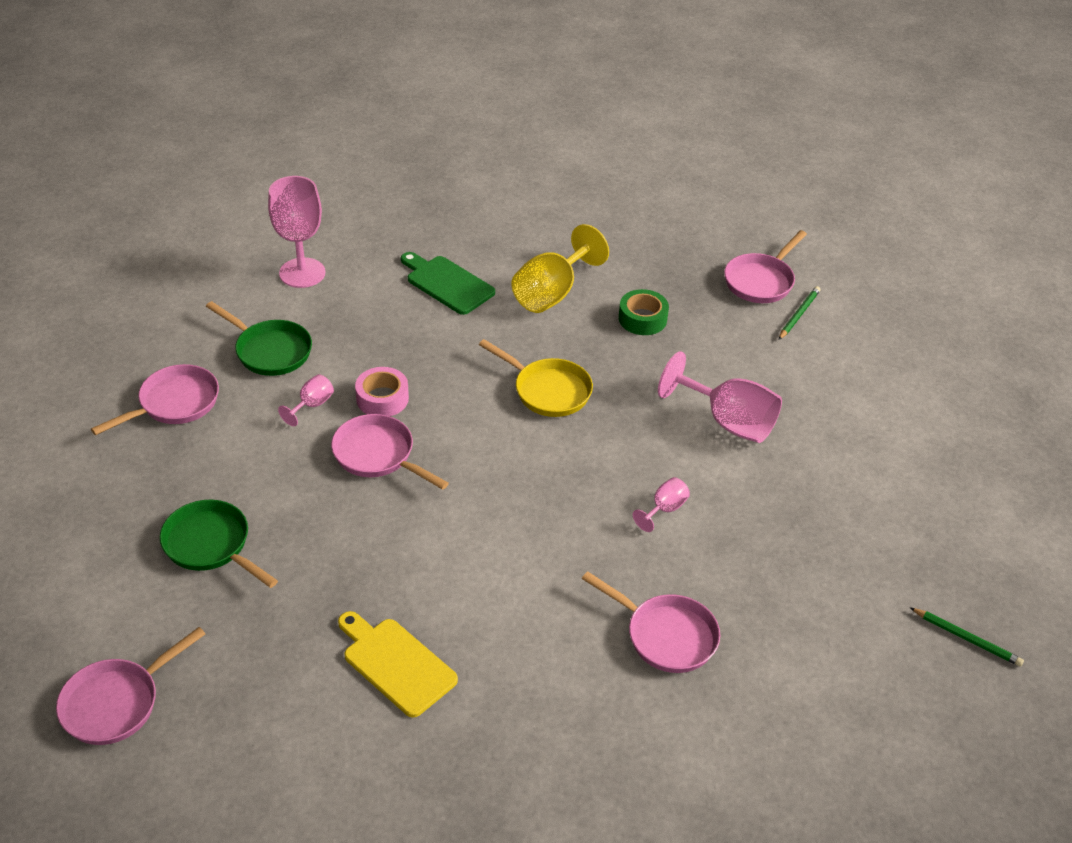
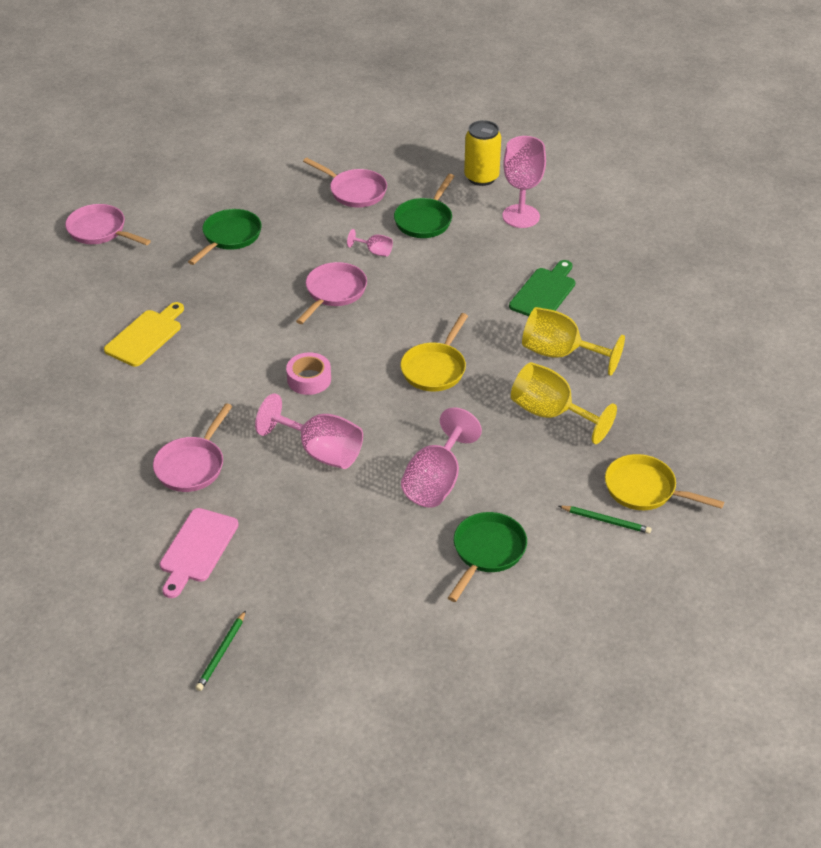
camera: 80 degrees right, 0 degrees up
pink tape [355,367,409,416] -> pink tape moved to [286,352,331,395]
green tape [619,289,669,335] -> yellow goblet [511,362,617,444]
pink goblet [633,477,690,532] -> pink goblet [255,393,363,469], size x2.05
pink pan [724,230,807,303] -> yellow pan [605,454,724,510]
none -> pink cutting board [160,508,239,598]
none -> green pan [448,512,527,602]
none -> yellow can [464,120,501,186]

